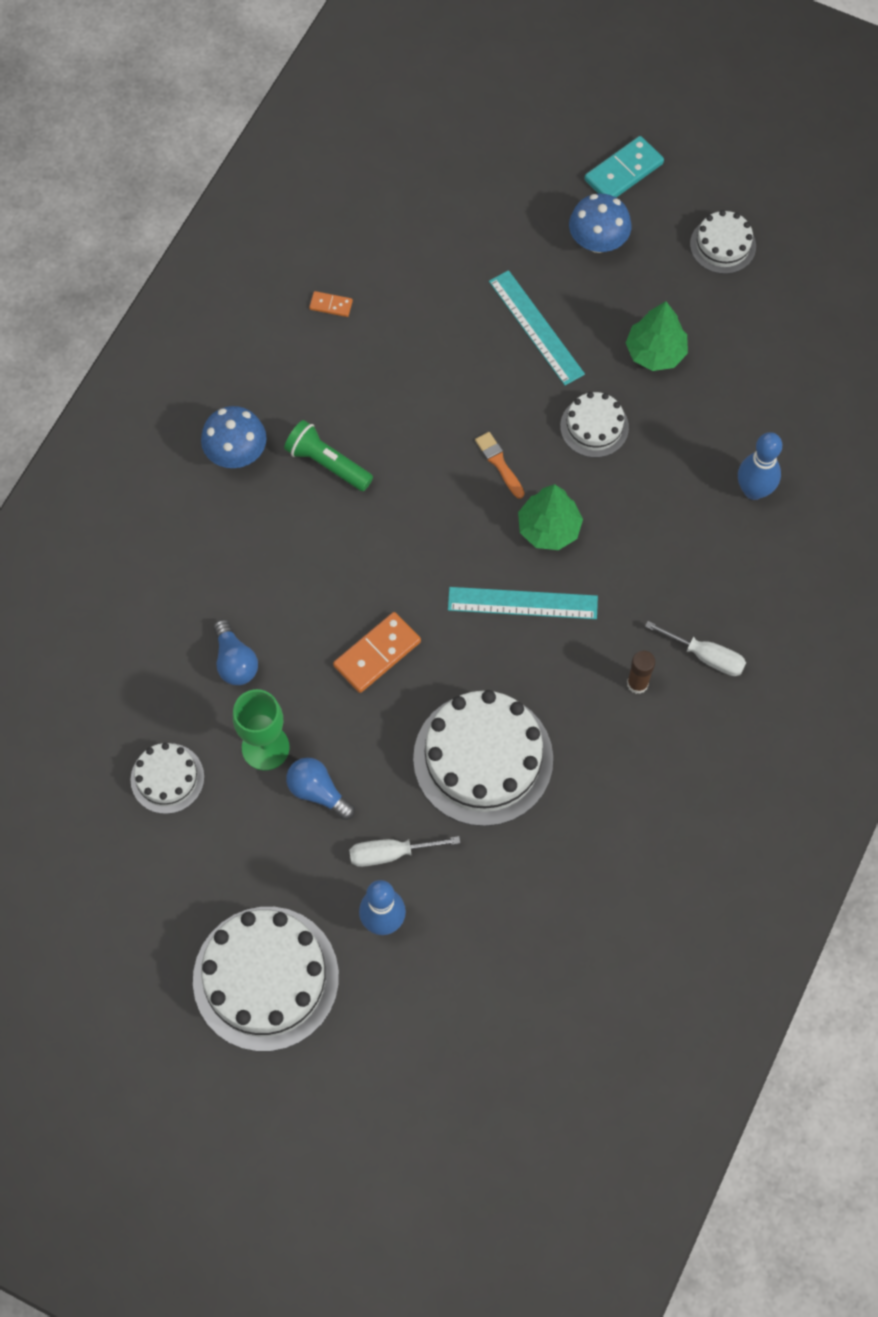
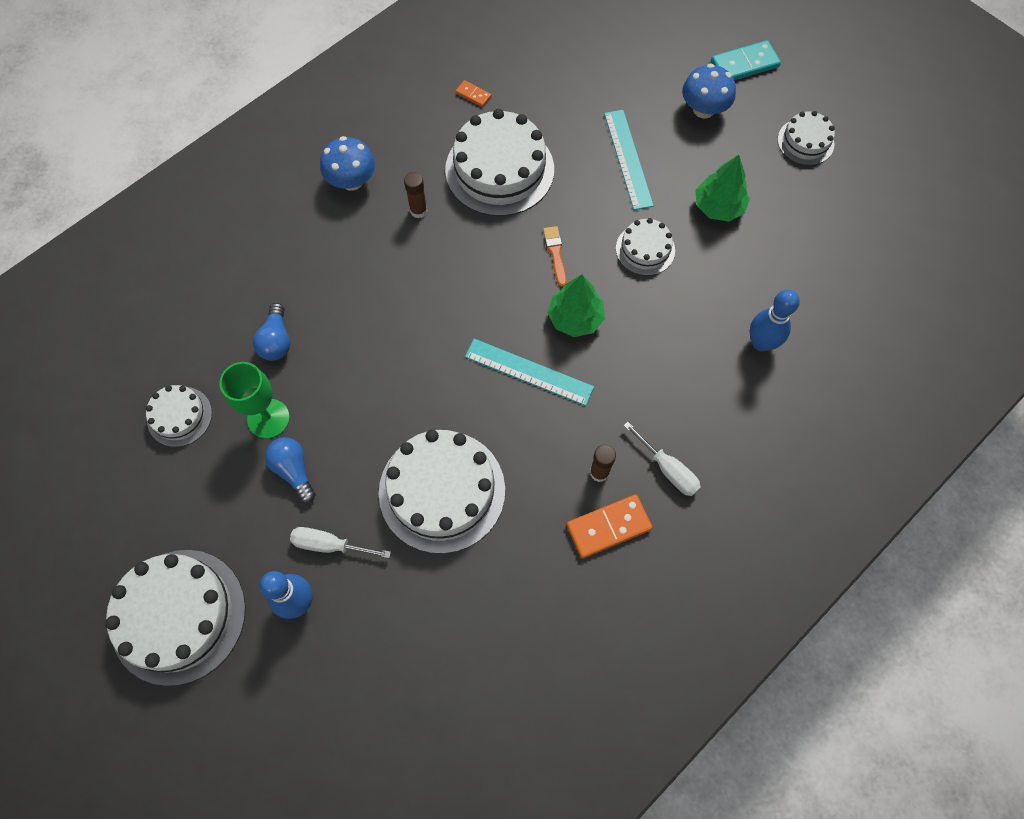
camera: 20 degrees right, 0 degrees up
green flashlight [284,420,373,491] -> brown glue stick [404,172,427,218]
orange domino [333,612,421,693] -> orange domino moved to [566,494,653,559]
none -> white cake [445,109,554,216]

